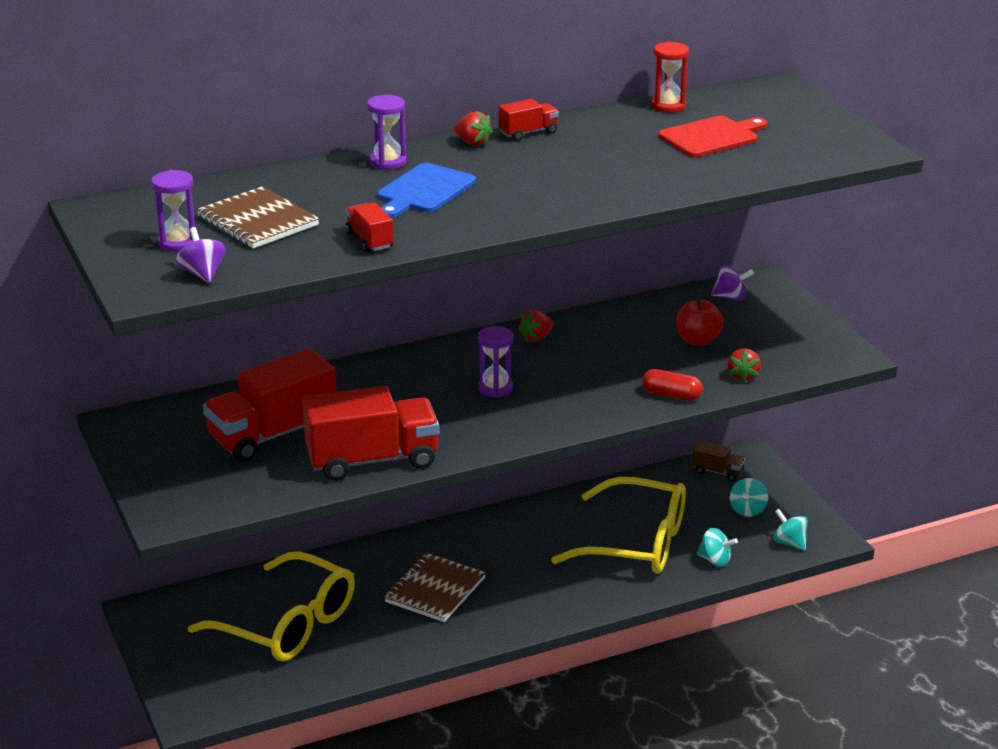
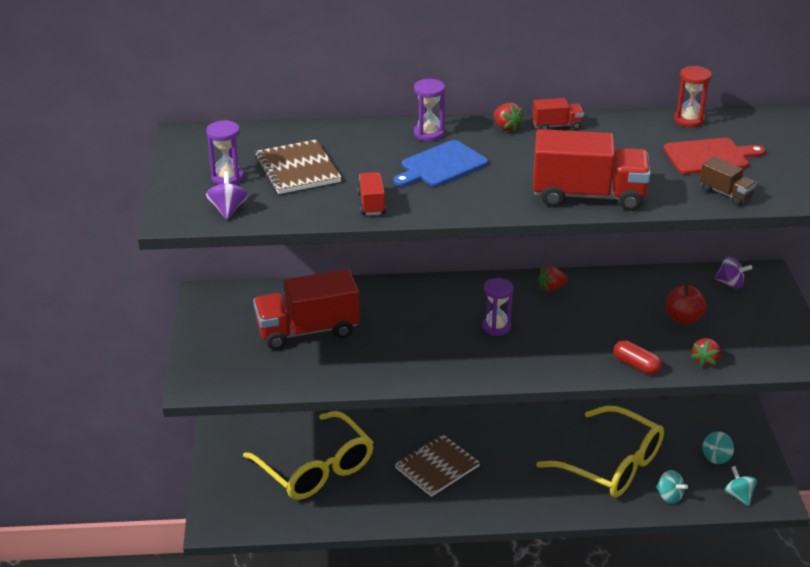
camera: 20 degrees right, 5 degrees up
red truck [302,386,439,481] -> red truck moved to [533,129,650,211]
brown truck [692,440,745,482] -> brown truck moved to [700,157,757,205]

